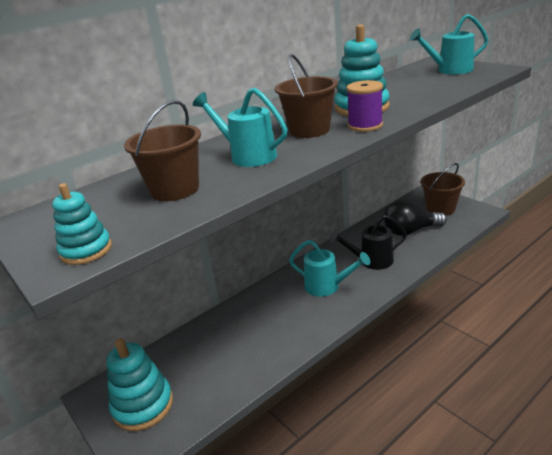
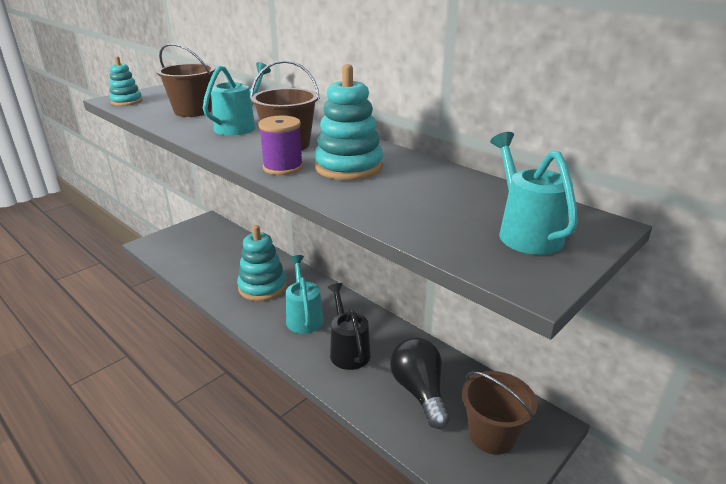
camera: 80 degrees right, 0 degrees up
turquoise stacking toy [106,338,173,431] -> turquoise stacking toy moved to [237,225,287,301]
turquoise watering can [289,240,370,297] -> turquoise watering can turned 150 degrees clockwise [286,255,324,334]

